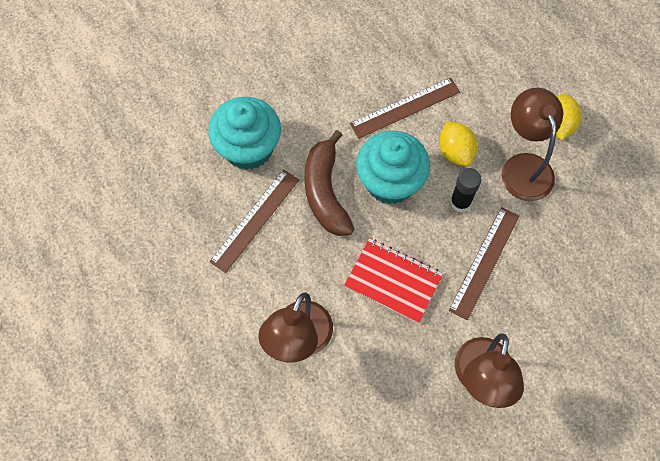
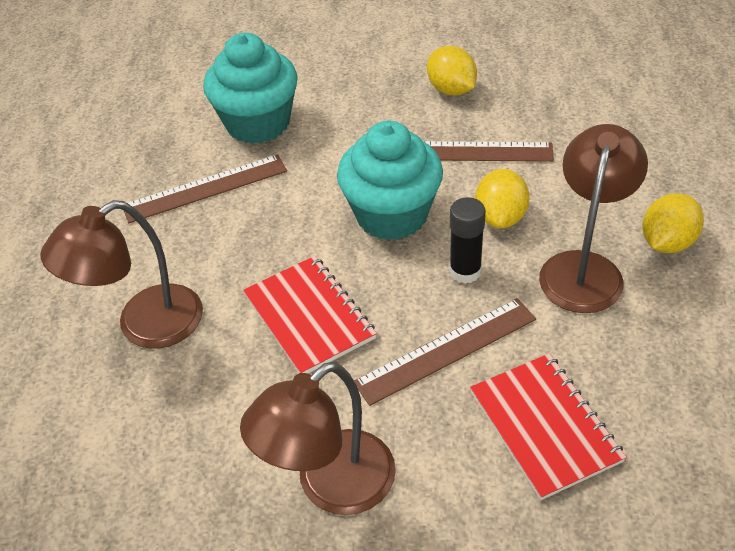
camera: 35 degrees right, 20 degrees down
brown banana [304,130,354,236] -> none
none -> yellow lemon [427,46,477,95]
none -> red notebook [470,354,626,500]

